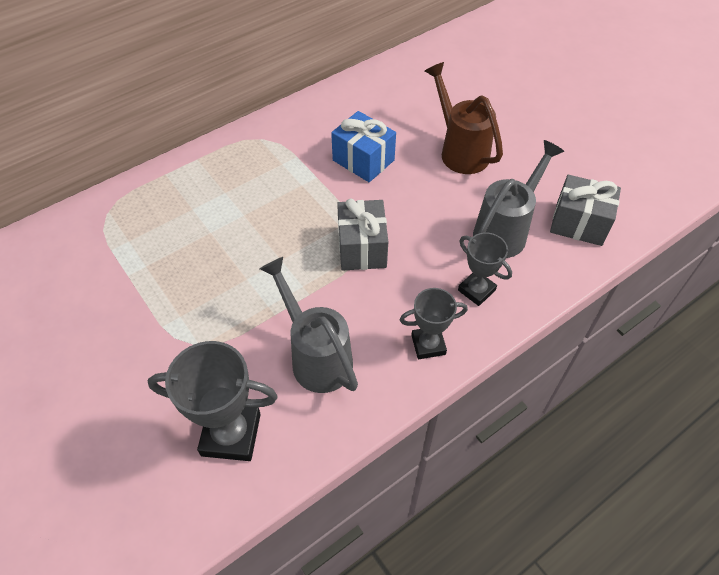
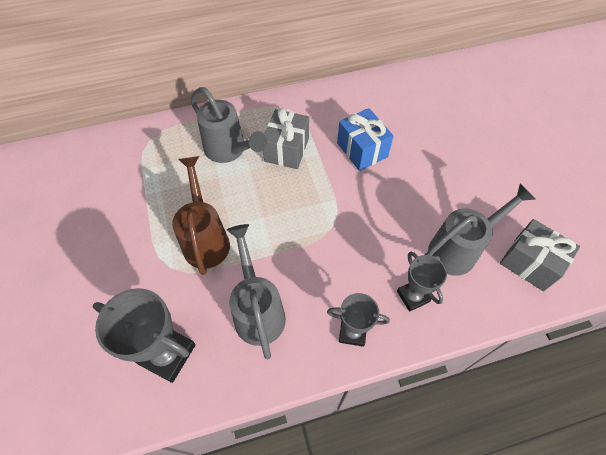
camera: 20 degrees right, 5 degrees up
grey gift [337,198,388,271] -> grey gift moved to [263,108,309,169]
brown watering can [425,62,503,174] -> brown watering can moved to [172,156,230,275]
none -> grey watering can [191,87,267,163]

